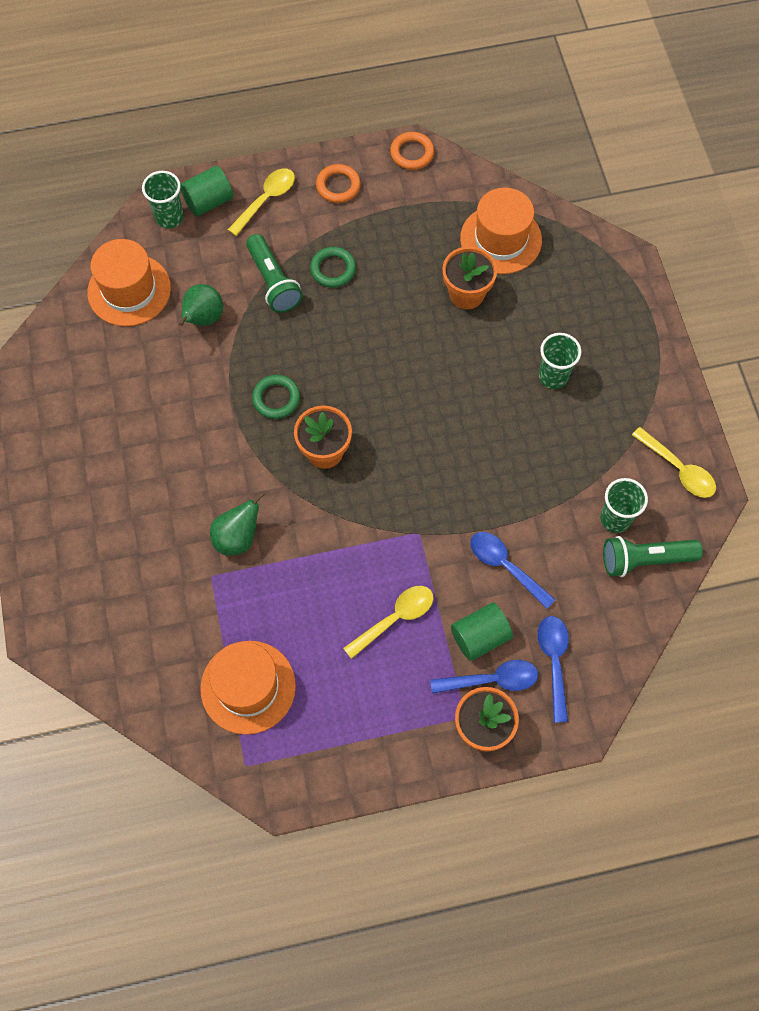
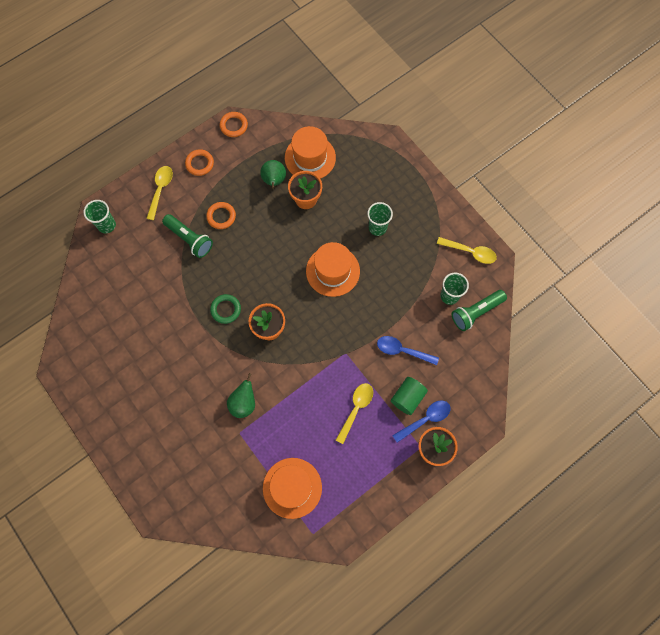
camera: 25 degrees left, 5 degrees up
orange hat [87,239,171,326] -> orange hat moved to [306,242,360,297]
green pear [179,284,223,326] -> green pear moved to [260,160,286,189]
green cylinder [180,166,233,217] -> none
green ring [310,247,356,288] -> orange ring [206,202,236,229]
blue spoon [537,616,569,723] -> none

